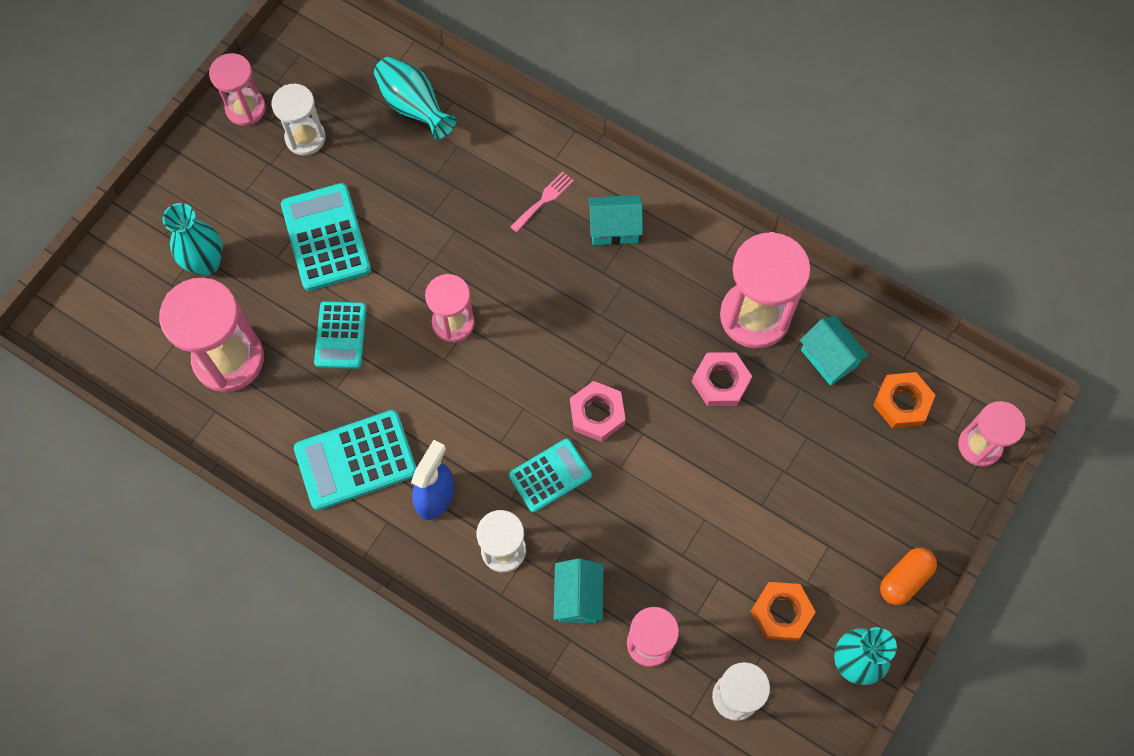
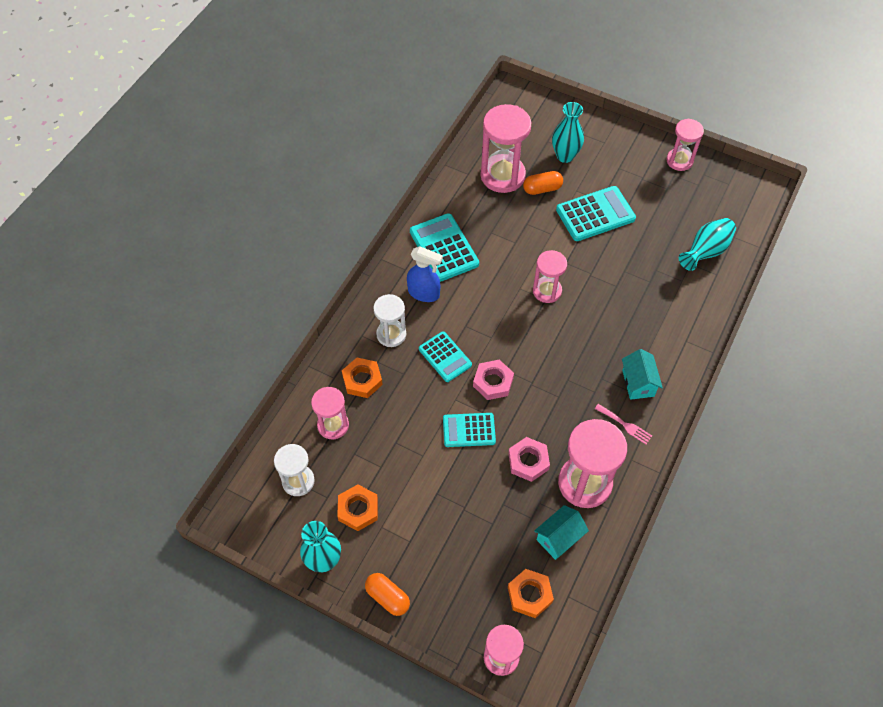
camera: 85 degrees right, 10 degrees down
white hourglass [271,84,326,156] -> none
turquoise calculator [314,301,367,369] -> turquoise calculator moved to [443,413,496,447]
pink fork [510,171,574,232] -> pink fork moved to [595,404,652,444]
turquoise house [554,558,603,623] -> orange nut [342,358,383,398]
none -> orange capsule [523,171,563,195]

